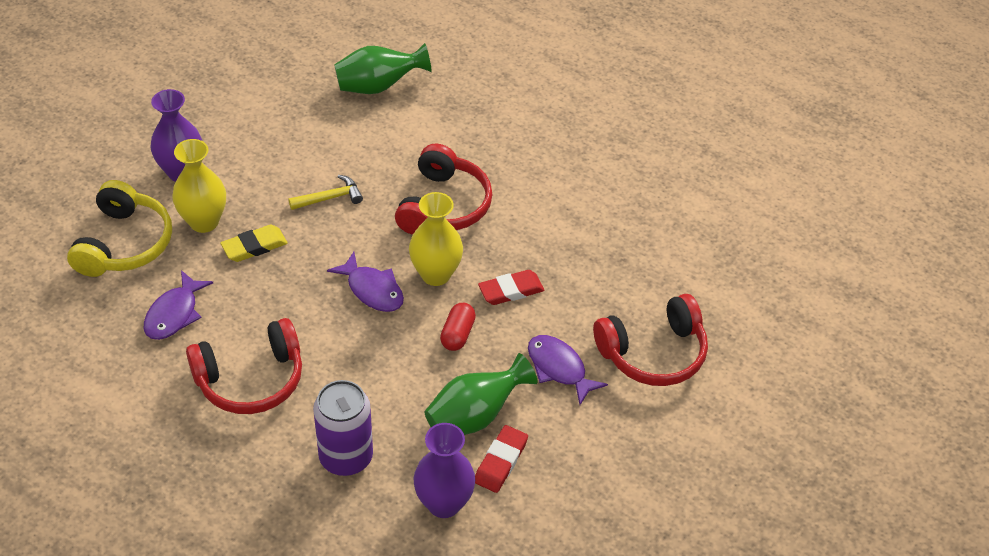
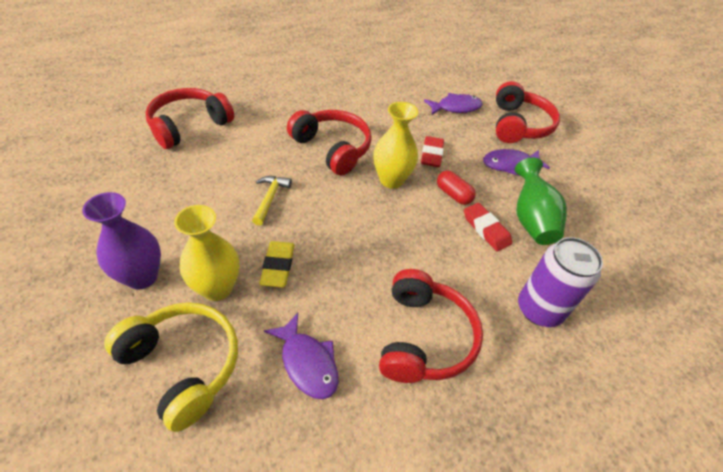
camera: 60 degrees left, 0 degrees up
purple fish [327,252,404,312] -> purple fish moved to [424,93,483,115]
green vase [334,43,432,94] -> red headphones [145,88,234,149]
purple vase [414,423,475,518] -> none
red eraser [475,425,528,493] -> red eraser moved to [464,203,512,252]

